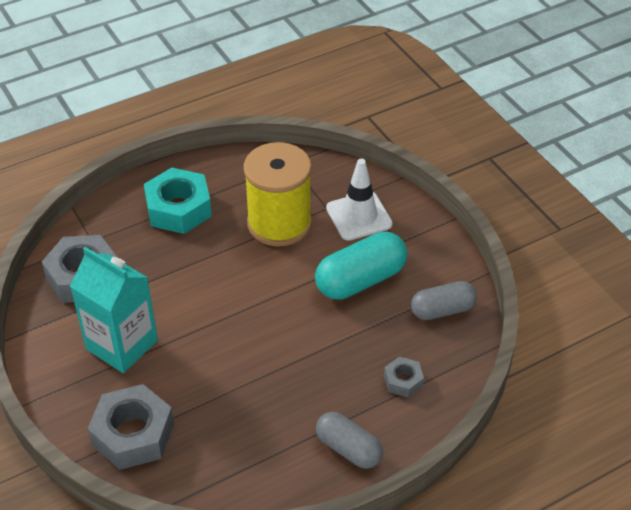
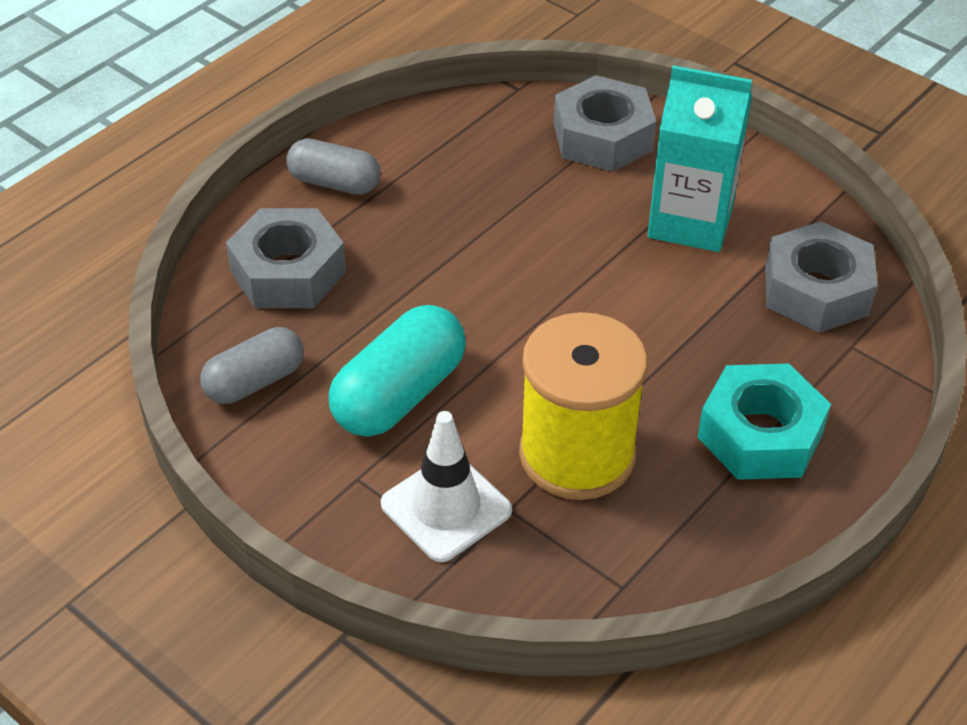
camera: 160 degrees right, 0 degrees up
grey nut [384,356,424,398] -> grey nut [226,208,346,308], size x1.97

